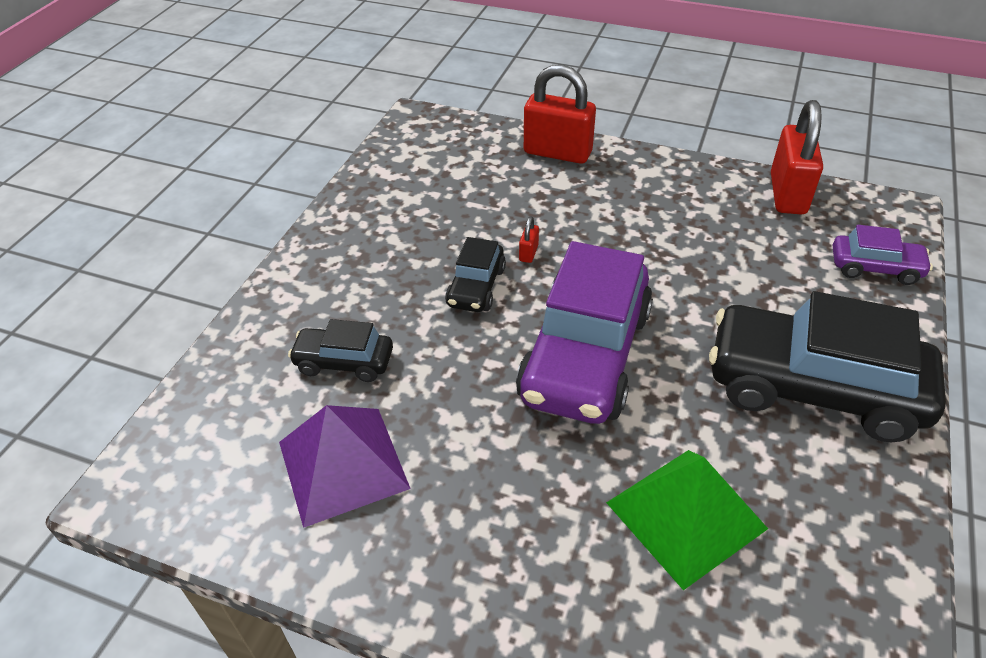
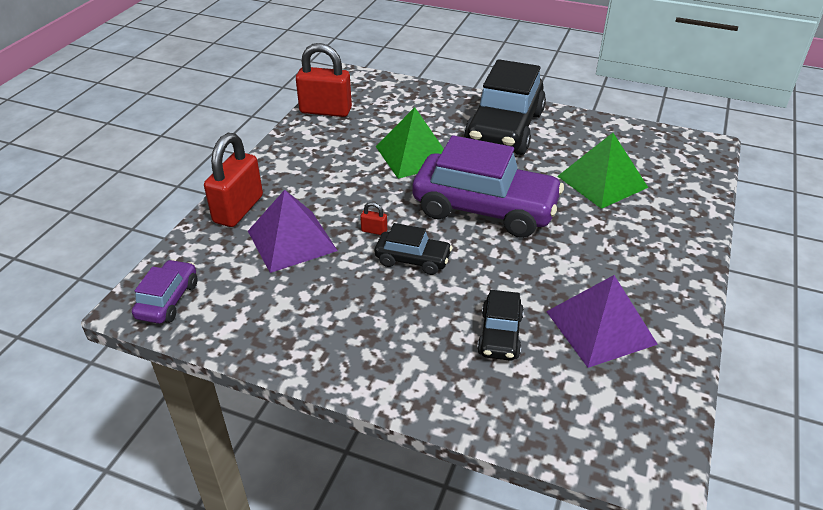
camera: 90 degrees left, 5 degrees down
purple car [833,225,933,285] -> purple car moved to [132,259,198,324]
none -> purple pyramid [248,190,338,273]
none -> green pyramid [376,107,444,179]

